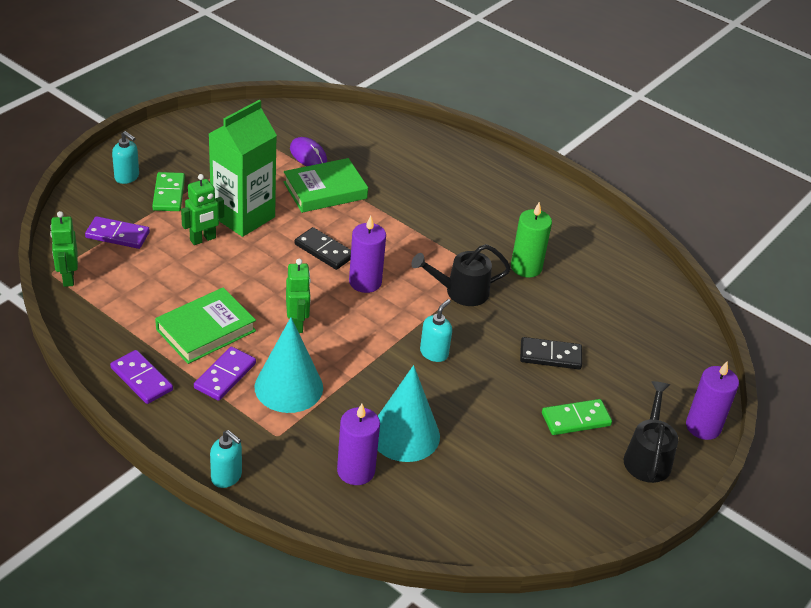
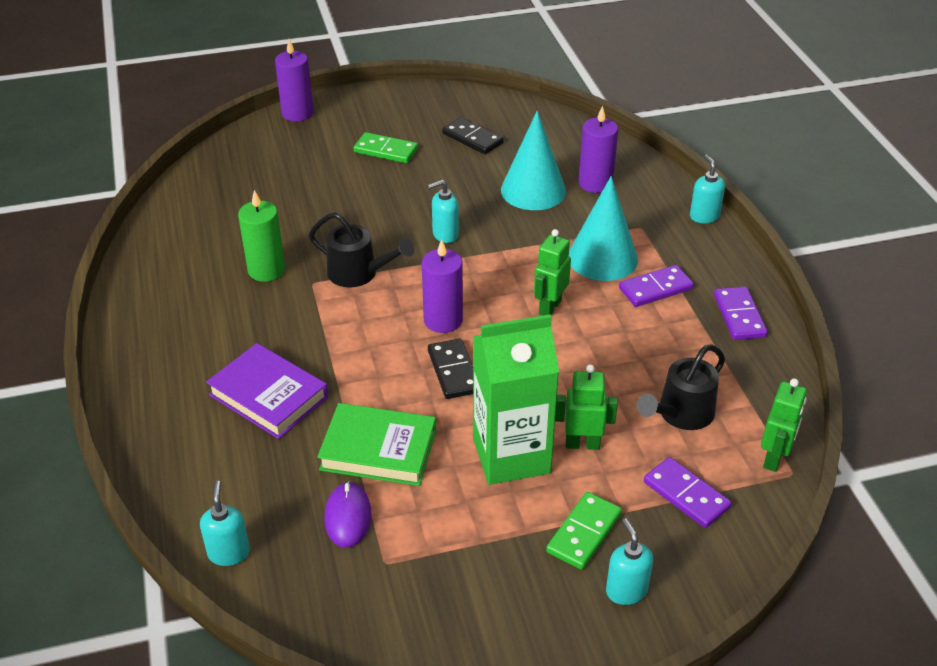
camera: 140 degrees left, 0 degrees up
green book [155,287,256,364] -> none
black domino [520,337,582,369] -> black domino moved to [442,117,504,154]
black watering can [624,381,679,483] -> black watering can moved to [636,344,725,430]
none -> turquoise soap dispenser [200,481,250,566]
none -> purple book [206,343,328,439]

